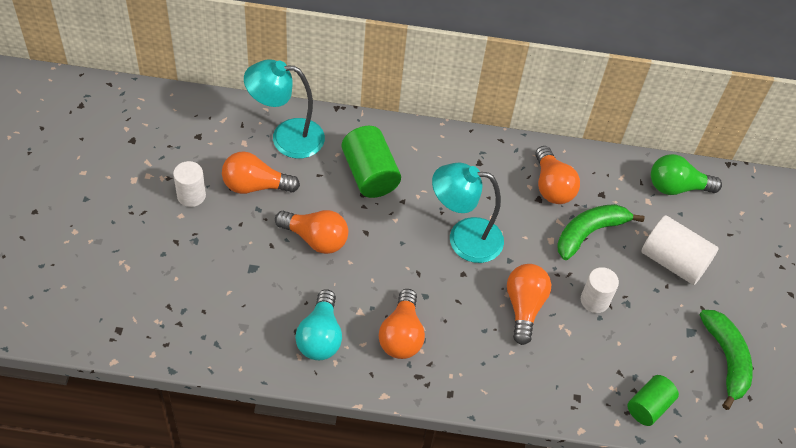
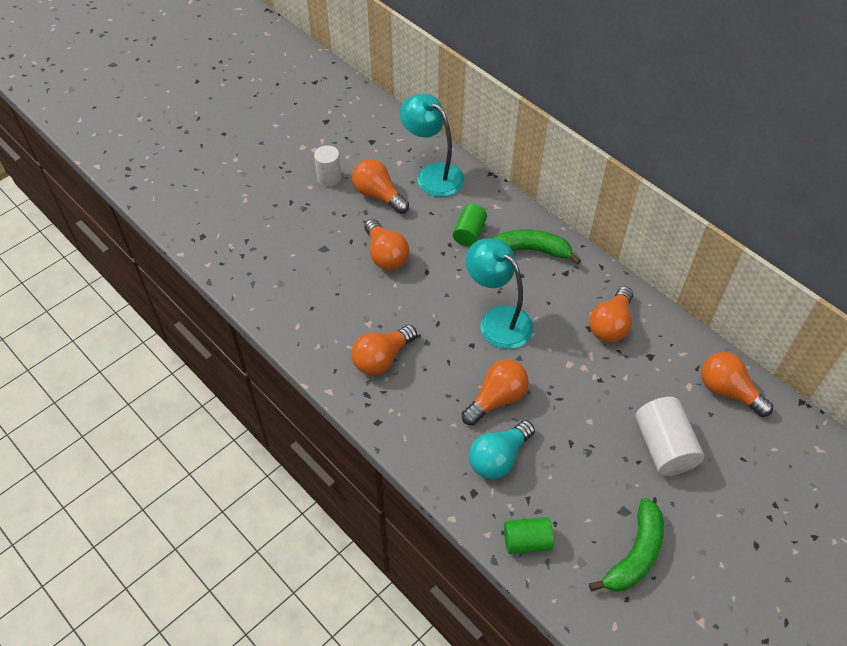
camera: 45 degrees right, 0 degrees up
turquoise light bulb [295,289,342,360] -> turquoise light bulb moved to [469,420,535,479]
green cylinder [342,126,401,198] -> green cylinder [453,204,487,247], size x0.64
green banana [557,204,645,260] -> green banana moved to [492,229,581,265]
white cylinder [581,267,619,313] -> none
green light bulb [651,154,722,195] -> orange light bulb [701,352,773,417]

